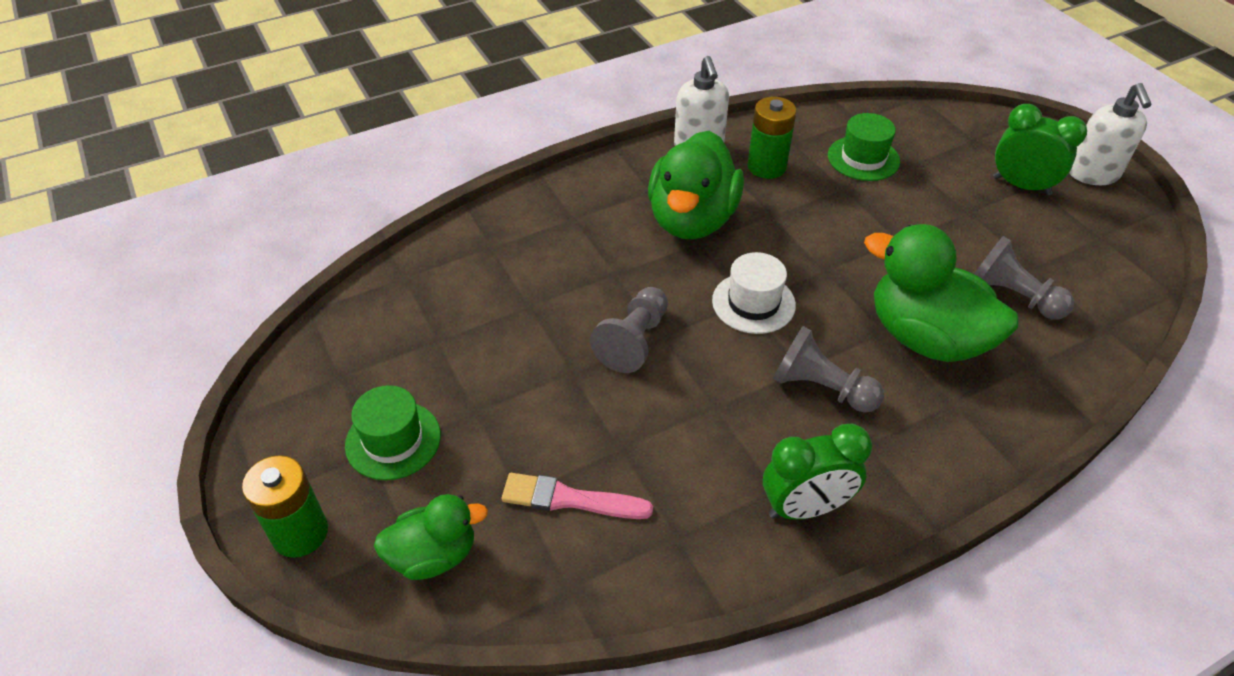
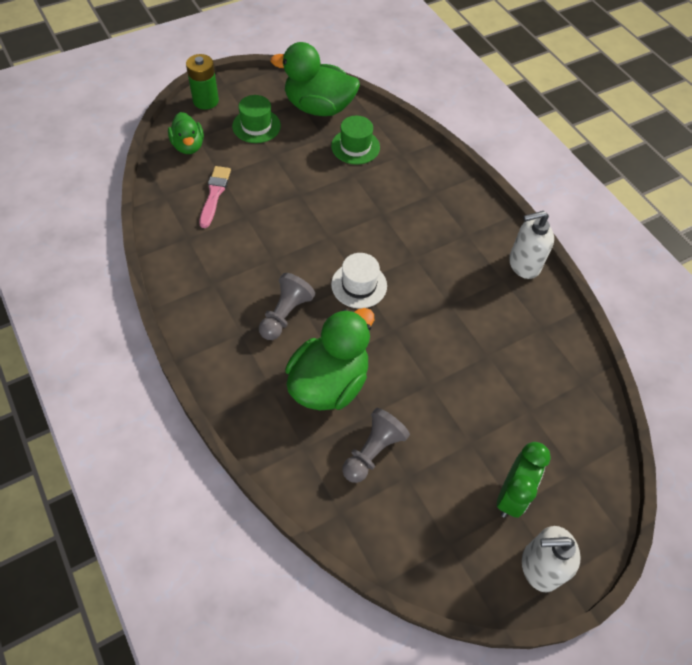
camera: 85 degrees right, 10 degrees up
grey pawn [590,287,668,373] -> none
green duck [648,131,744,239] -> green duck moved to [270,42,360,116]
green battery [747,97,797,179] -> none
green clock [763,424,872,520] -> none
green hat [828,113,900,181] -> green hat moved to [331,116,380,165]

